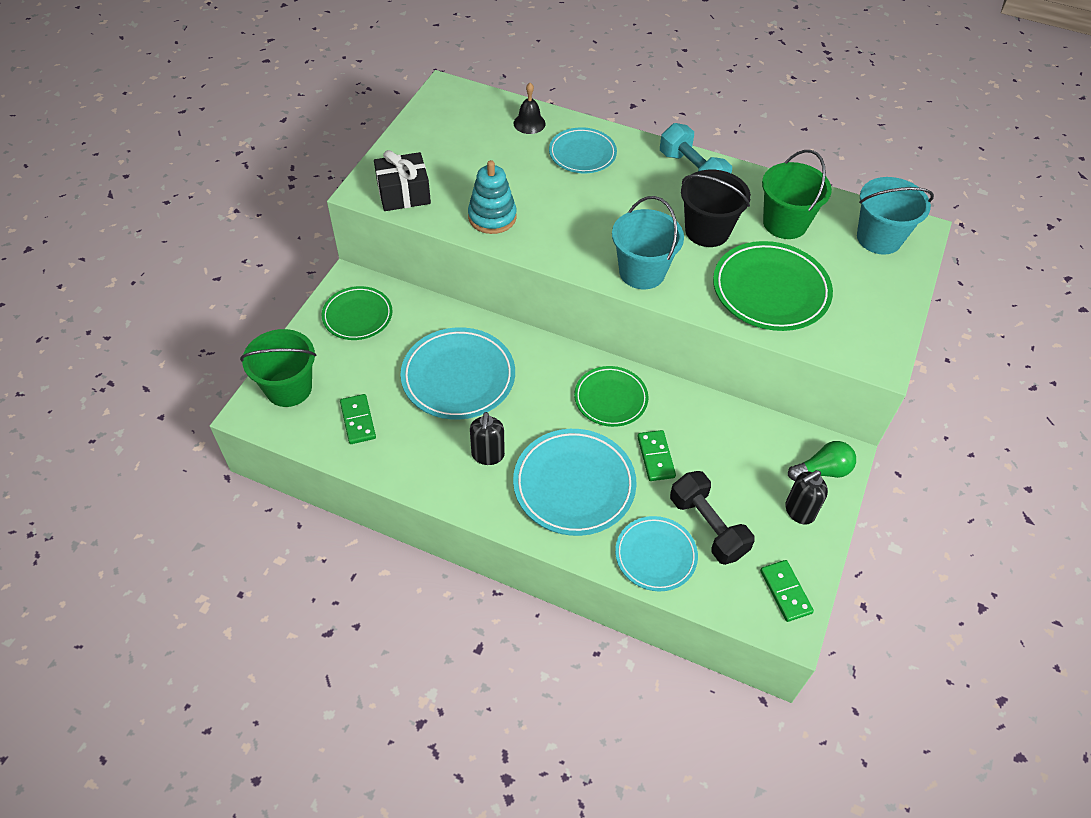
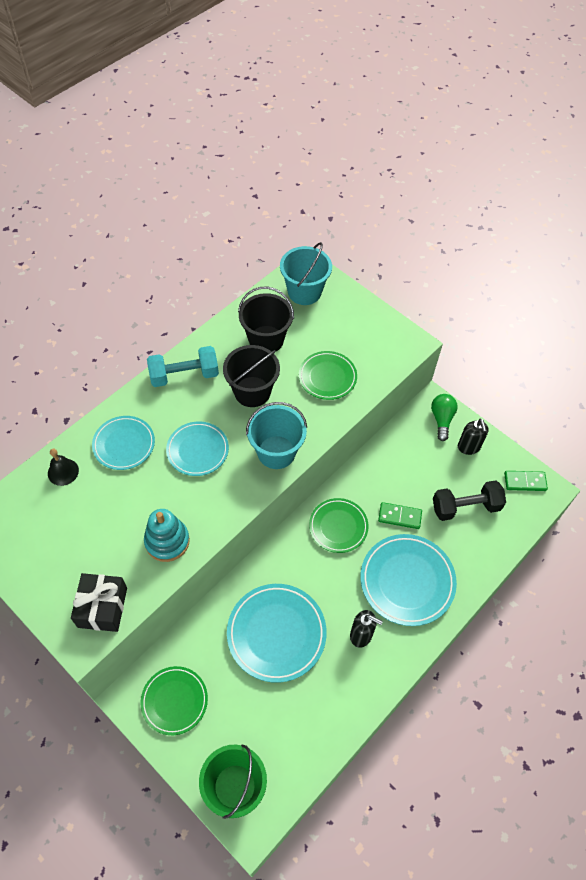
camera: 70 degrees left, 5 degrees up
green domino [340,394,376,444] -> none
turquoise plate [615,516,698,592] -> turquoise plate moved to [166,421,229,476]
green plate [713,241,833,331] -> green plate [299,351,357,400], size x0.64
green bucket [762,150,832,239] -> black bucket [238,287,294,352]

